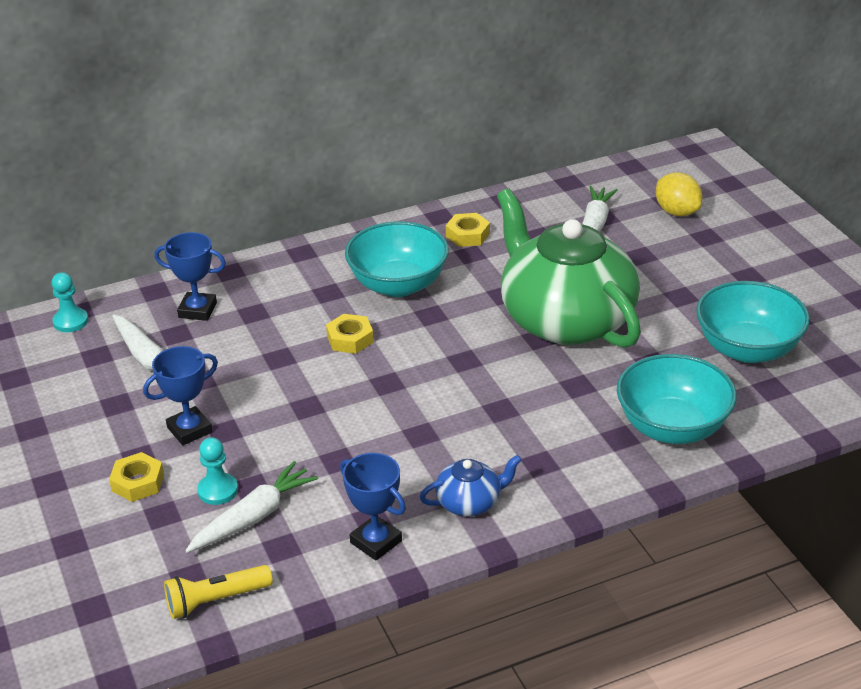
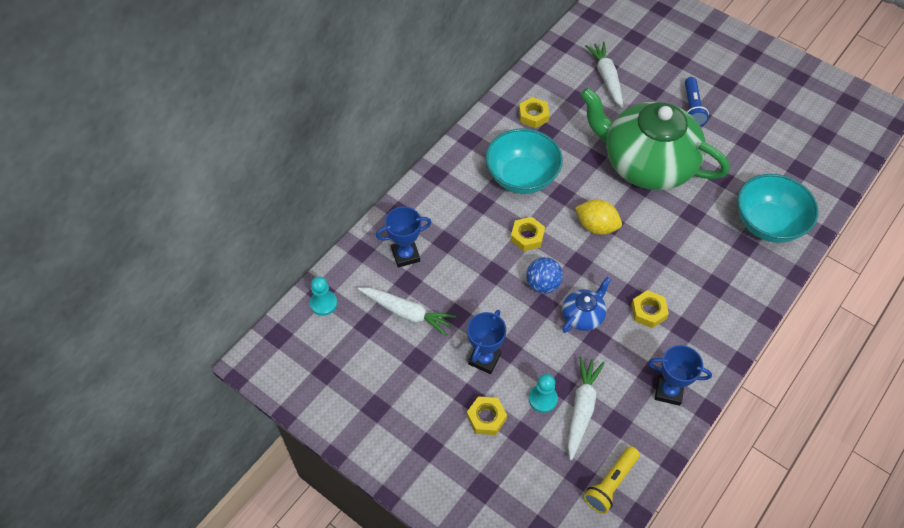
camera: 30 degrees left, 20 degrees up
blue teapot [420,455,522,516] -> blue teapot moved to [562,277,611,333]
yellow lemon [656,172,702,216] -> yellow lemon moved to [575,199,622,235]
turquoise bowl [696,281,810,363] -> none
none -> blue ball [526,257,563,294]
none -> yellow nut [631,290,669,328]
none -> blue flashlight [685,77,709,126]

